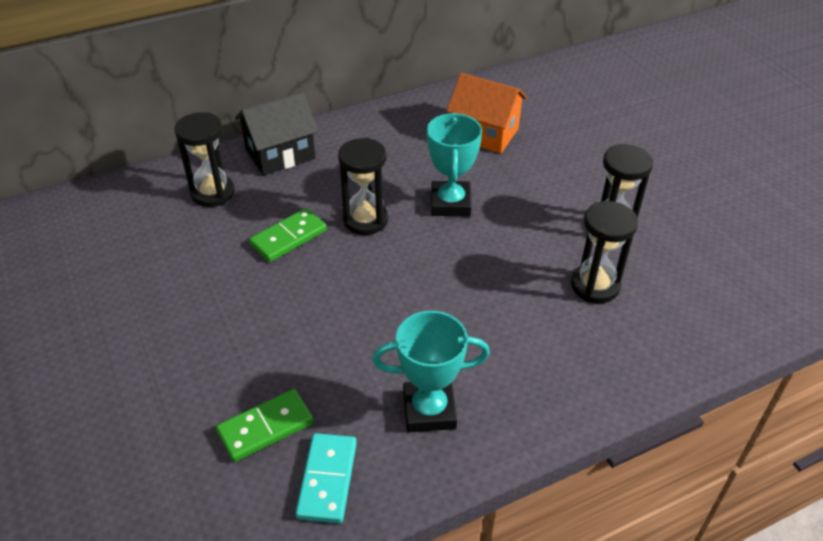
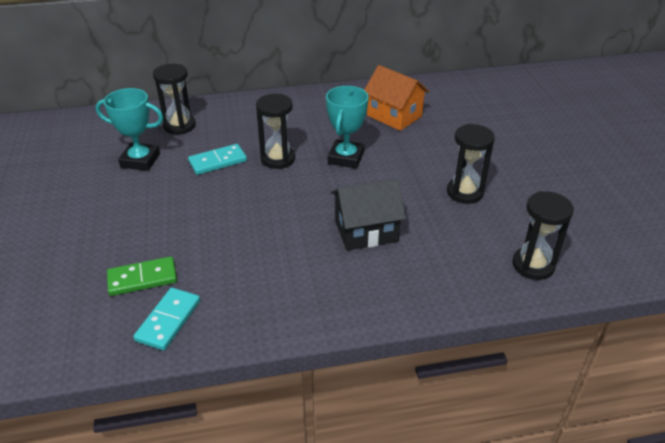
camera: 15 degrees right, 5 degrees down
black house [235,92,318,176] -> black house moved to [331,179,406,251]
green domino [249,208,327,262] -> turquoise domino [188,144,247,175]
turquoise trophy [372,311,490,432] -> turquoise trophy moved to [96,88,163,171]
black hourglass [571,201,638,304] -> black hourglass moved to [512,191,574,280]

